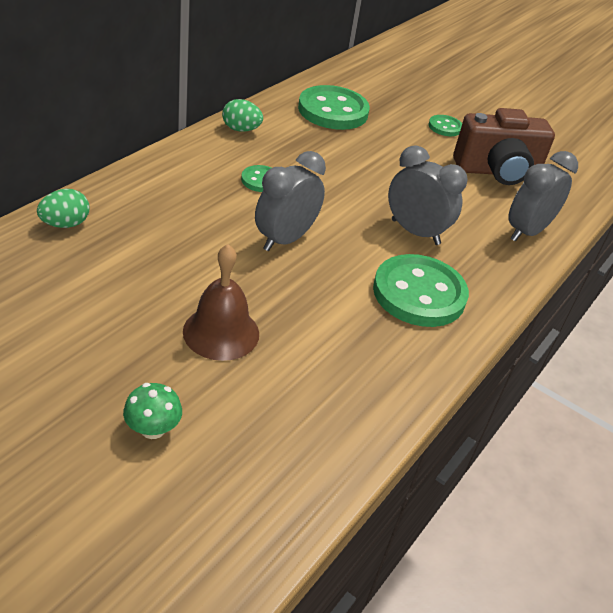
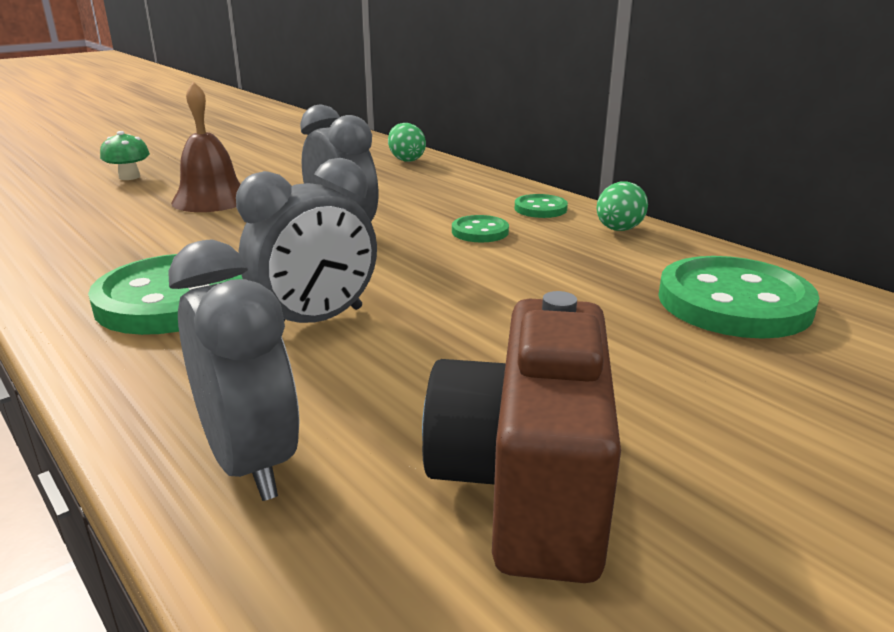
camera: 110 degrees right, 15 degrees down
green button [429,115,462,136] -> green button moved to [515,194,568,218]

